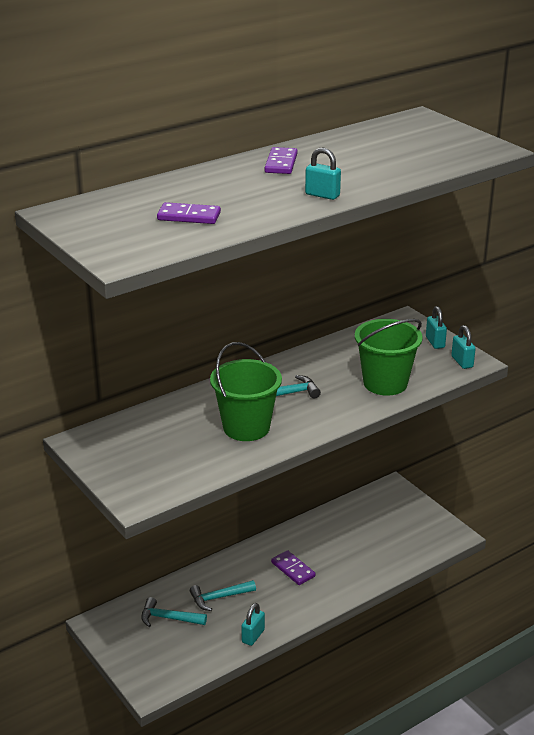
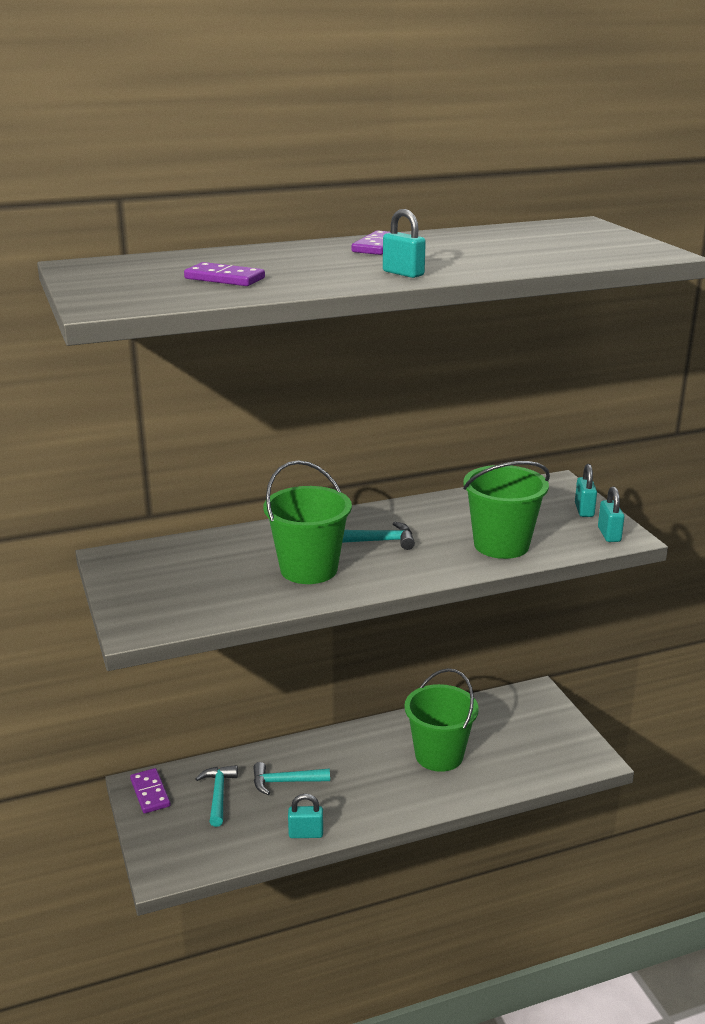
camera: 15 degrees right, 5 degrees down
turquoise hammer [141,597,207,627] -> turquoise hammer turned 60 degrees clockwise [195,765,238,827]
turquoise padlock [241,603,265,646] -> turquoise padlock turned 45 degrees clockwise [288,794,323,838]
purple domino [271,550,316,585] -> purple domino moved to [130,768,170,814]
none -> green bucket [404,668,479,772]

